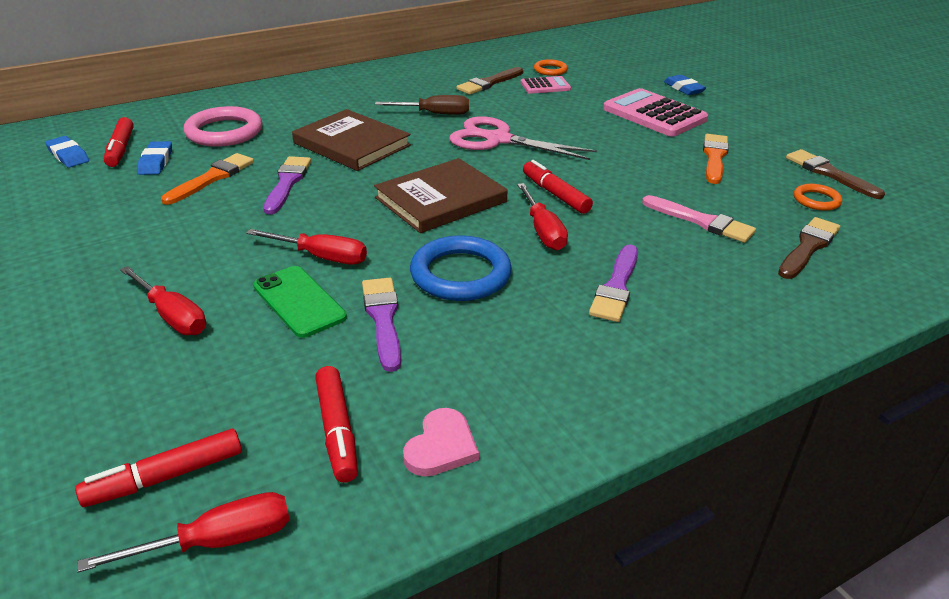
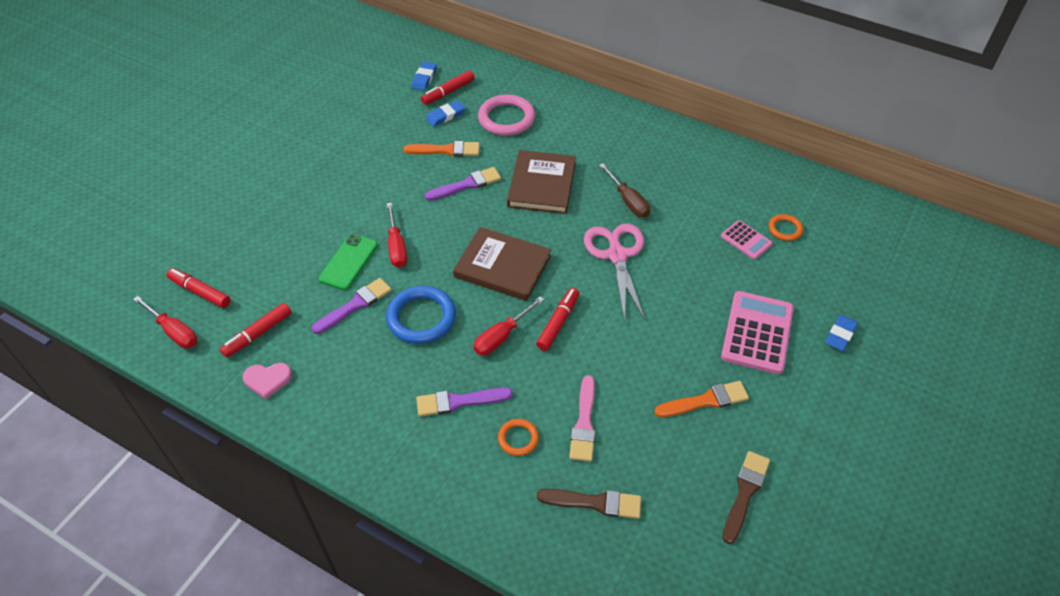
camera: 60 degrees right, 15 degrees up
red screwdriver [120,266,206,335] -> none
brown brush [456,67,523,95] -> none
orange ring [794,184,842,211] -> orange ring moved to [498,419,539,456]

